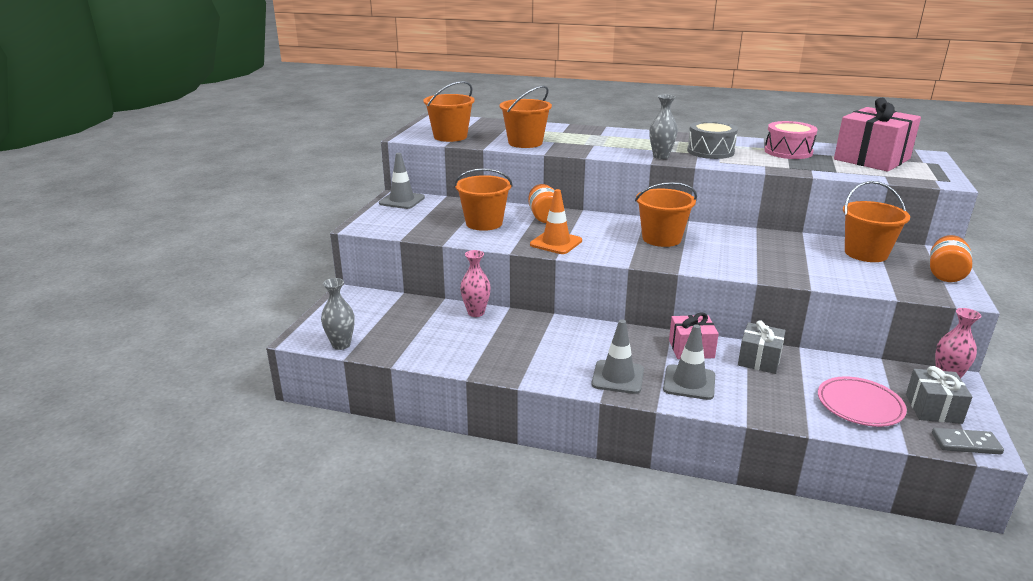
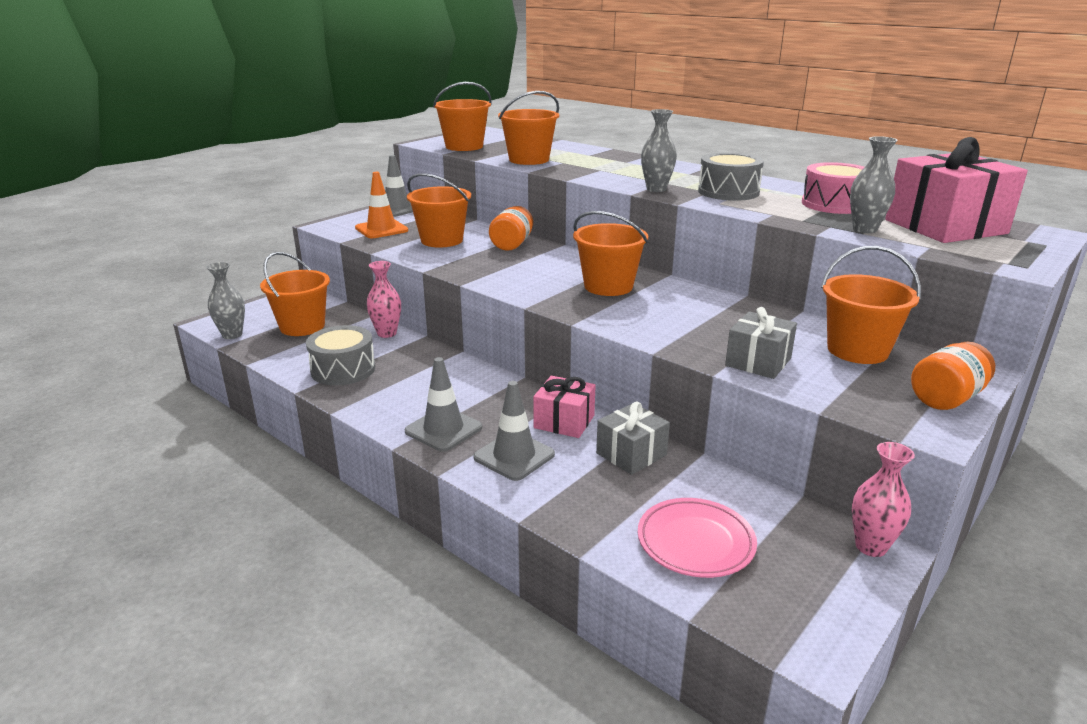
camera: 25 degrees right, 0 degrees up
orange traffic cone [530,189,582,254] -> orange traffic cone moved to [355,172,408,238]
grey gift [906,366,972,424] -> grey gift moved to [725,307,797,379]
grey domino [932,428,1004,454] -> none
none -> orange bucket [260,252,330,336]
none -> grey drum [306,325,375,385]
none -> grey vase [850,136,898,233]

